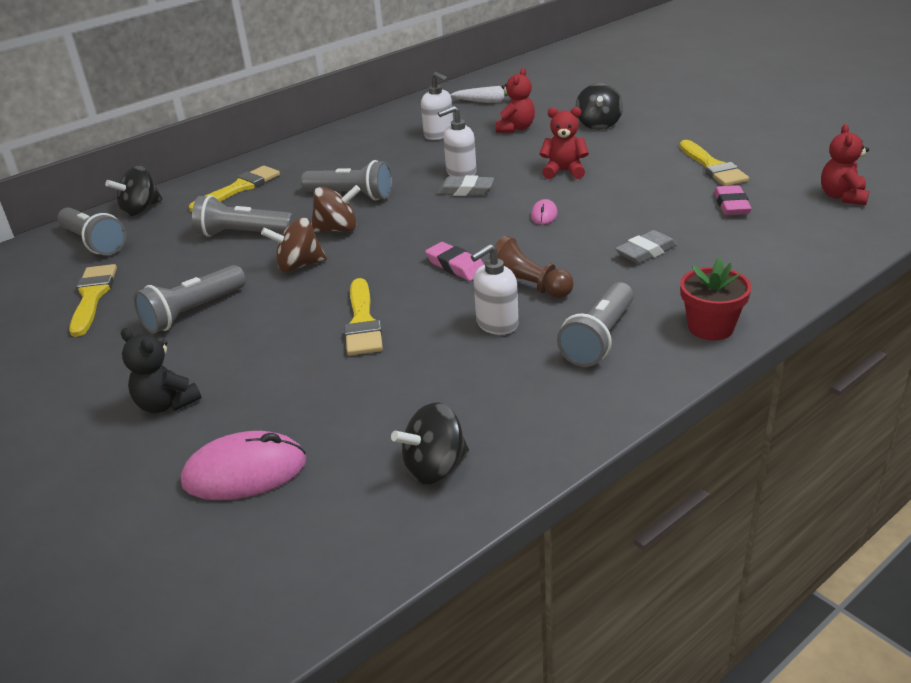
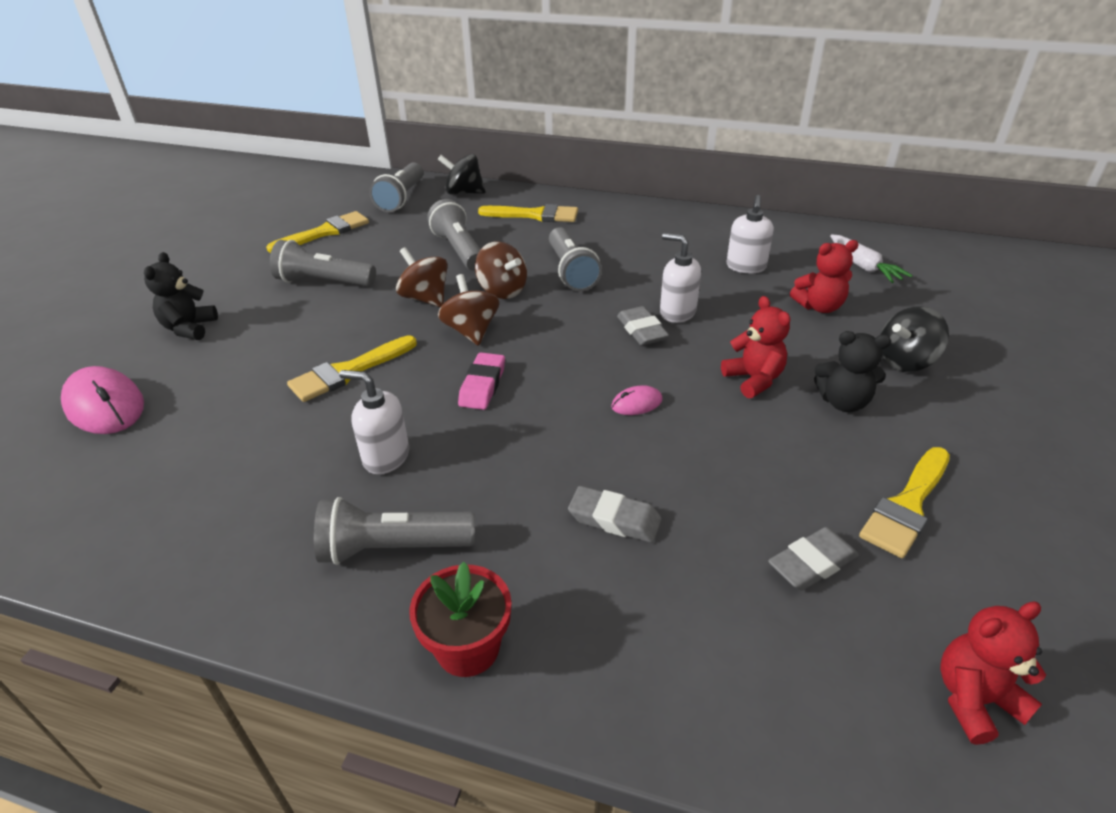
camera: 55 degrees right, 5 degrees up
black spinning top [391,403,469,484] -> none
brown pawn [488,236,574,298] -> none
pink eraser [714,185,752,215] -> grey eraser [768,527,859,591]
none -> brown spinning top [438,274,499,346]
none -> black teddy bear [814,331,891,412]

